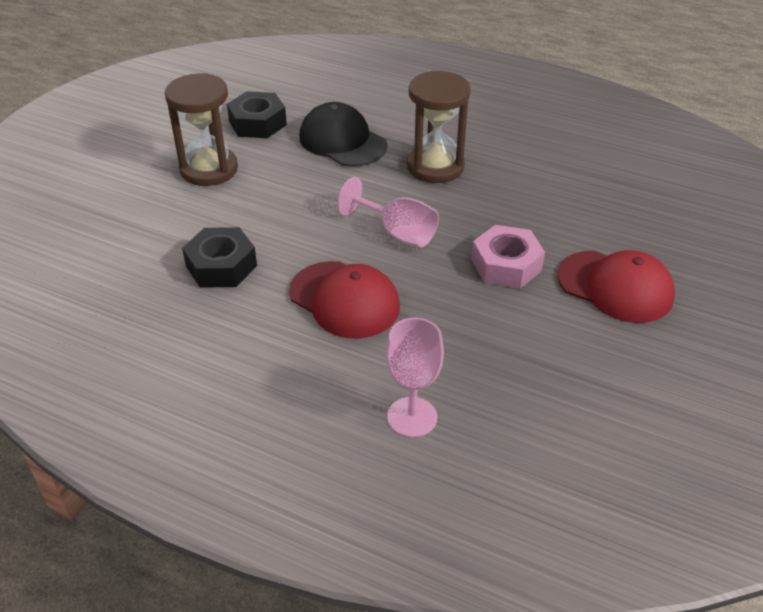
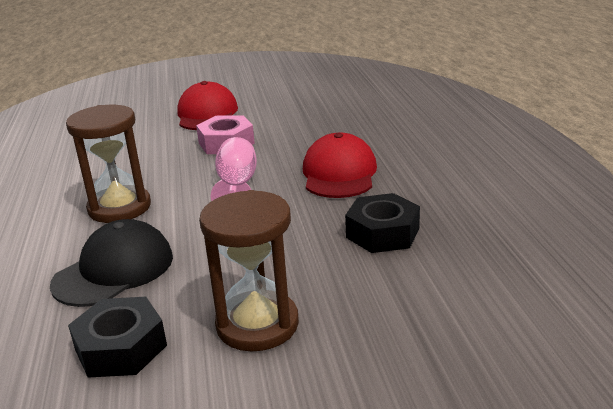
camera: 125 degrees left, 15 degrees down
black cap [299,102,387,167] -> black cap turned 150 degrees counterclockwise [50,219,173,307]
pink goblet [386,318,444,438] -> none

